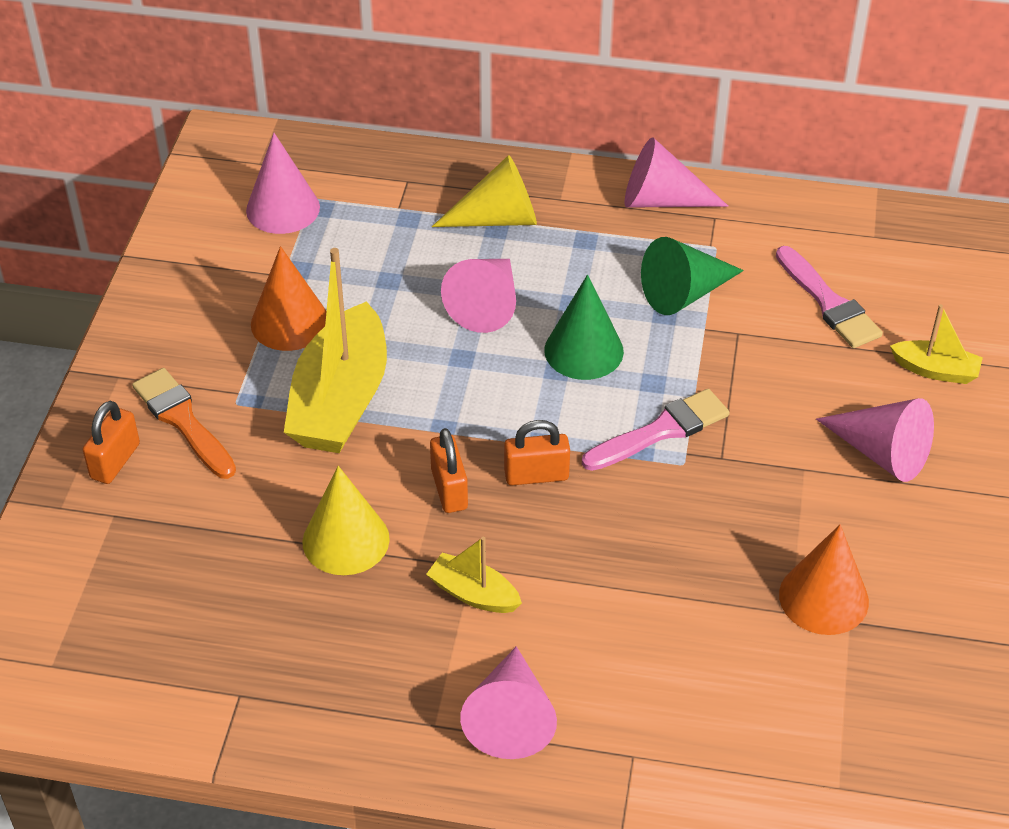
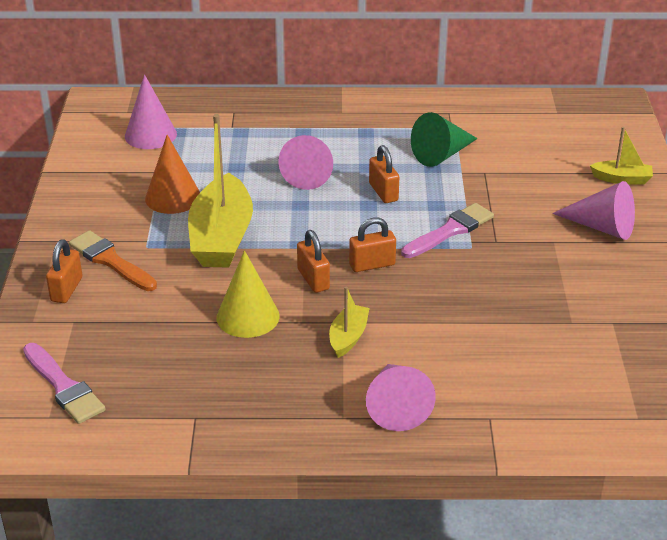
camera: 10 degrees left, 10 degrees down
yellow boat [426,537,522,613] -> yellow boat turned 90 degrees clockwise [329,287,370,358]
yellow cone [432,155,537,227] -> none
green cone [544,274,624,380] -> orange padlock [369,145,399,203]
pink cone [625,137,729,208] -> none
pink brush [776,246,883,348] -> pink brush moved to [23,343,106,424]
orange cone [779,524,869,635] -> none

